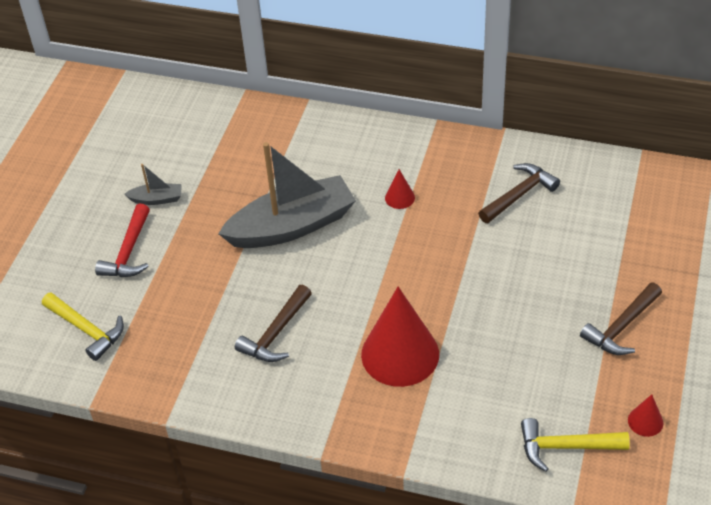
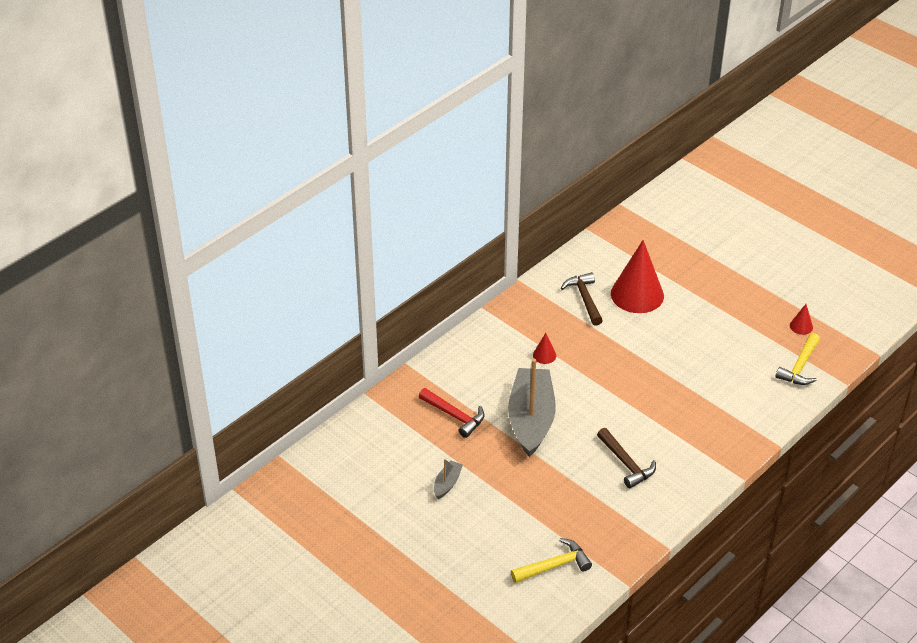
camera: 65 degrees left, 5 degrees down
red hammer [95,204,150,277] -> red hammer moved to [418,388,484,438]
red cone [361,287,439,387] -> red cone moved to [611,240,664,313]
brown hammer [580,283,662,355] -> none

